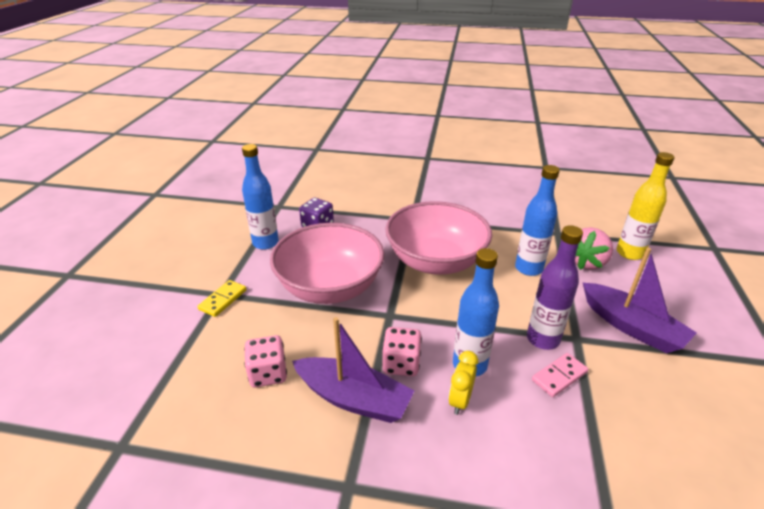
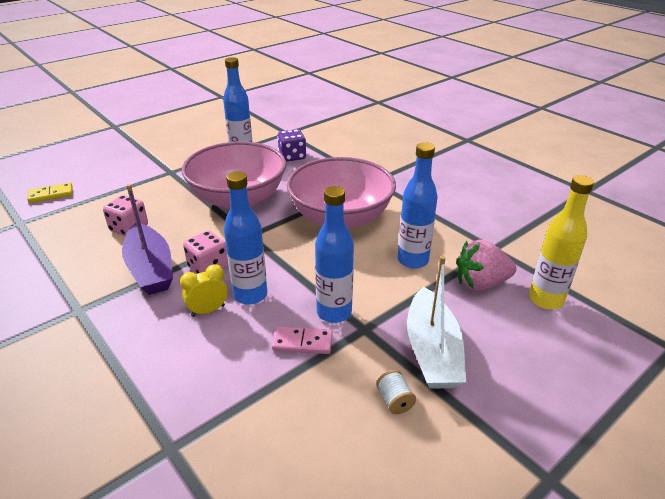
camera: 40 degrees right, 0 degrees up
yellow domino [198,280,247,317] -> yellow domino moved to [27,183,73,203]
purple bottle [527,225,583,350] -> blue bottle [315,186,354,323]
purple boat [583,248,697,353] -> white boat [407,256,466,389]
none -> white spool [377,370,416,414]

